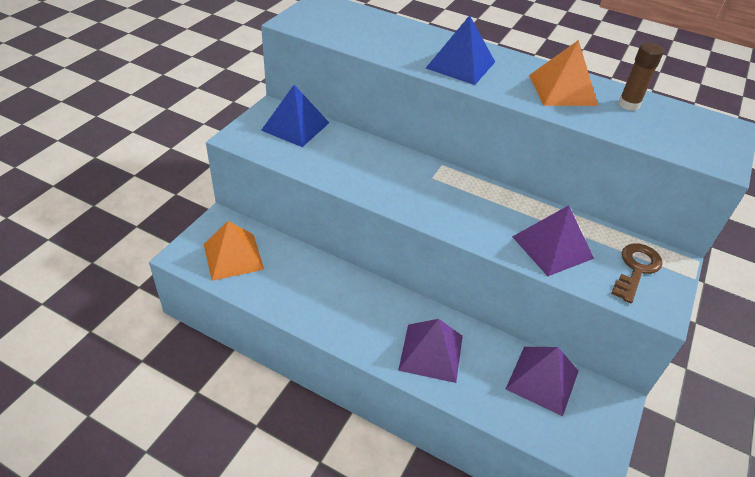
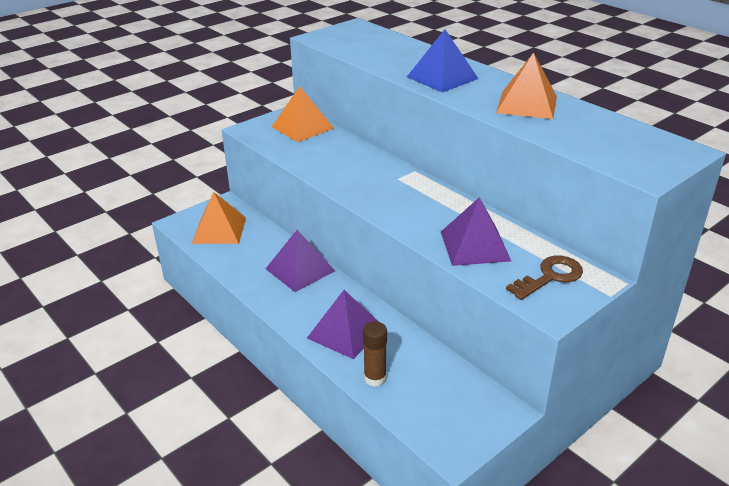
camera: 25 degrees right, 10 degrees down
blue pyramid [261,85,329,147] -> orange pyramid [271,86,334,142]
purple pyramid [506,347,579,416] -> purple pyramid moved to [266,230,335,292]
brown glue stick [618,43,664,111] -> brown glue stick moved to [363,321,387,387]

